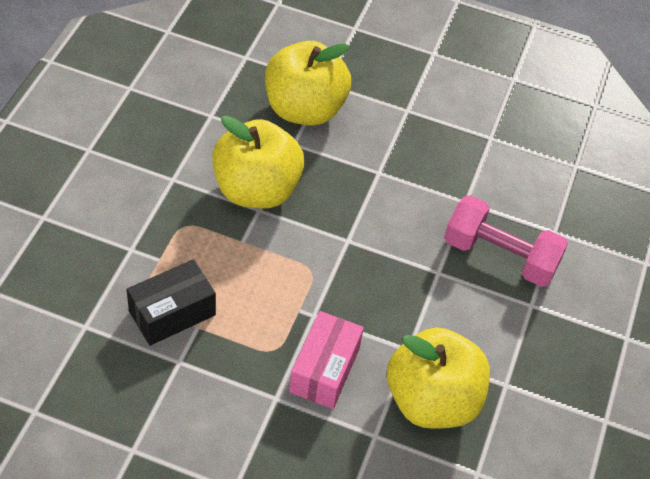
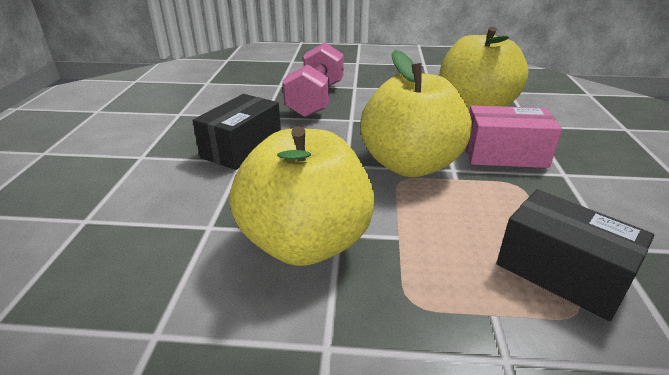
camera: 100 degrees left, 20 degrees down
yellow apple [265,41,351,126] -> yellow apple moved to [360,50,472,177]
none -> black box [192,94,281,170]

